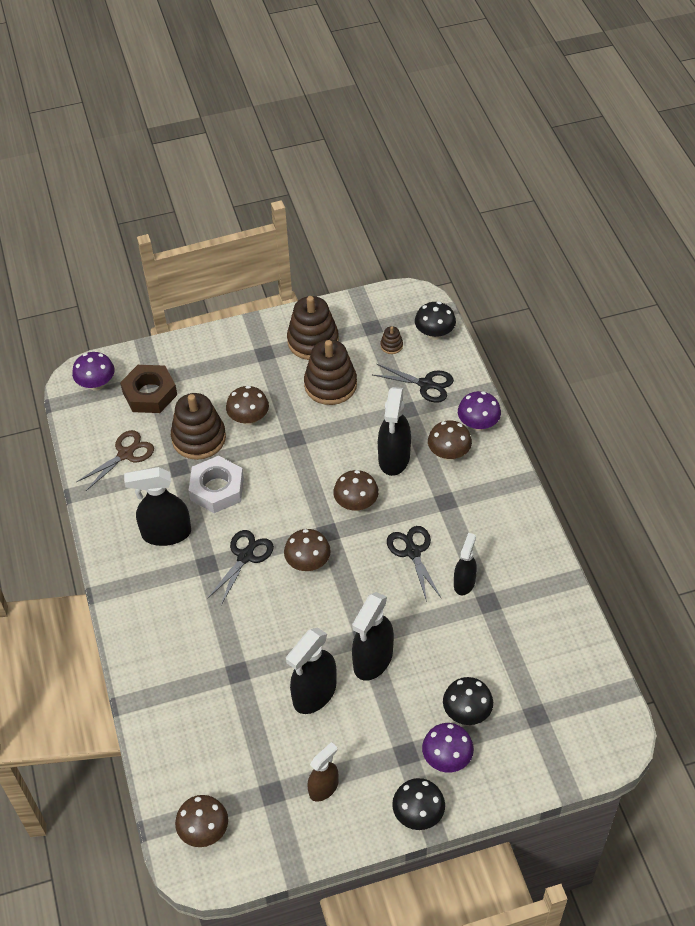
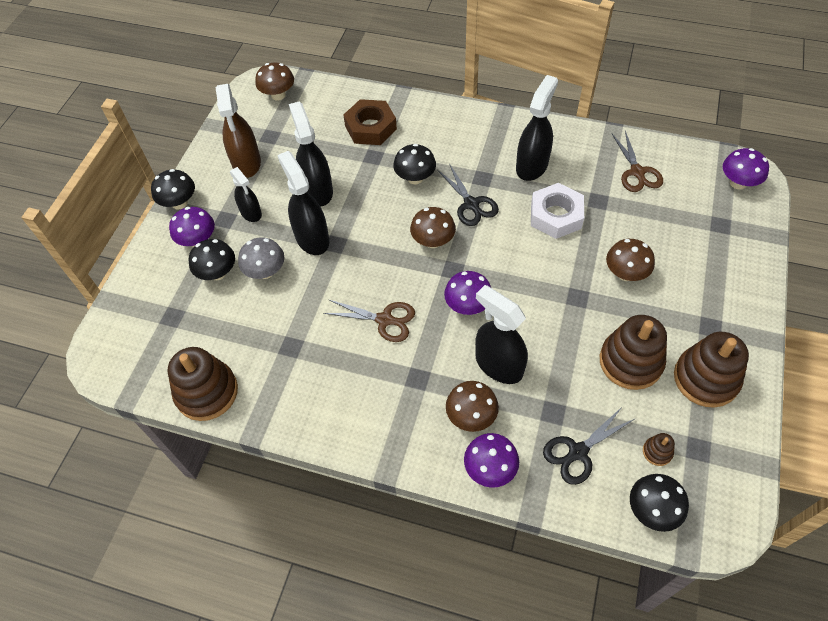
camera: 125 degrees right, 5 degrees up
brown nut [120,365,177,413] -> brown nut moved to [343,99,397,145]
brown stacking toy [171,393,226,460] -> brown stacking toy moved to [168,347,238,421]
brown spray bottle [307,742,338,802] -> brown spray bottle [216,84,261,178], size x1.62
brown mushroom [333,470,379,511] -> purple mushroom [444,271,491,315]
black scissors [387,526,442,602] -> brown scissors [323,299,415,342]
black spray bottle [454,533,477,595] -> black spray bottle moved to [230,167,262,222]
none -> grey mushroom [238,237,284,279]
none -> black mushroom [393,144,436,184]

